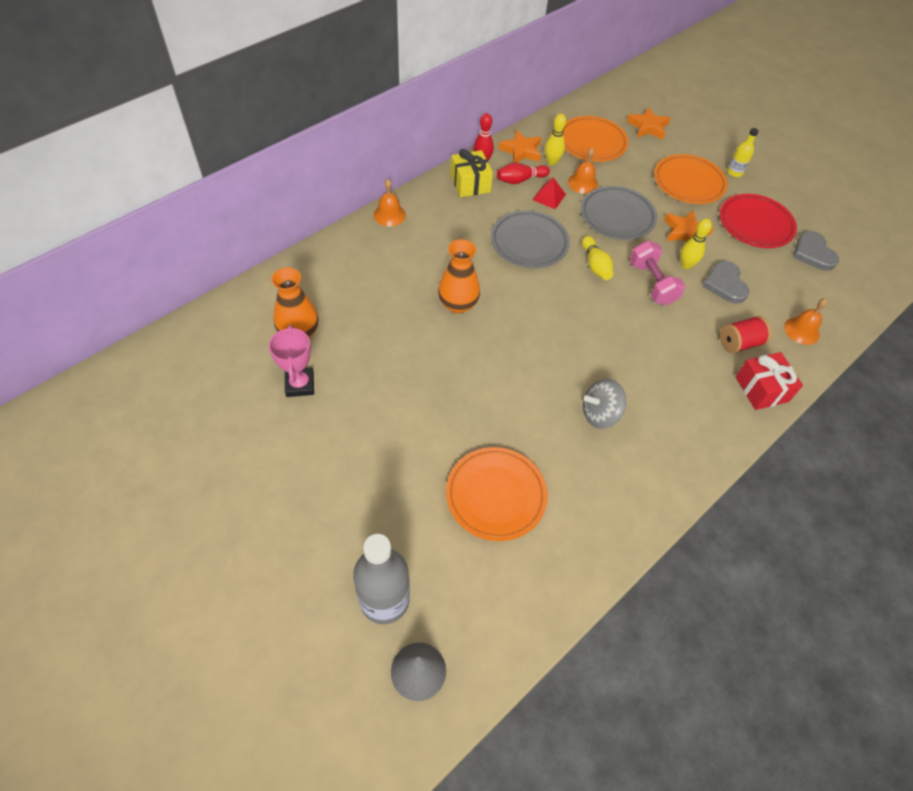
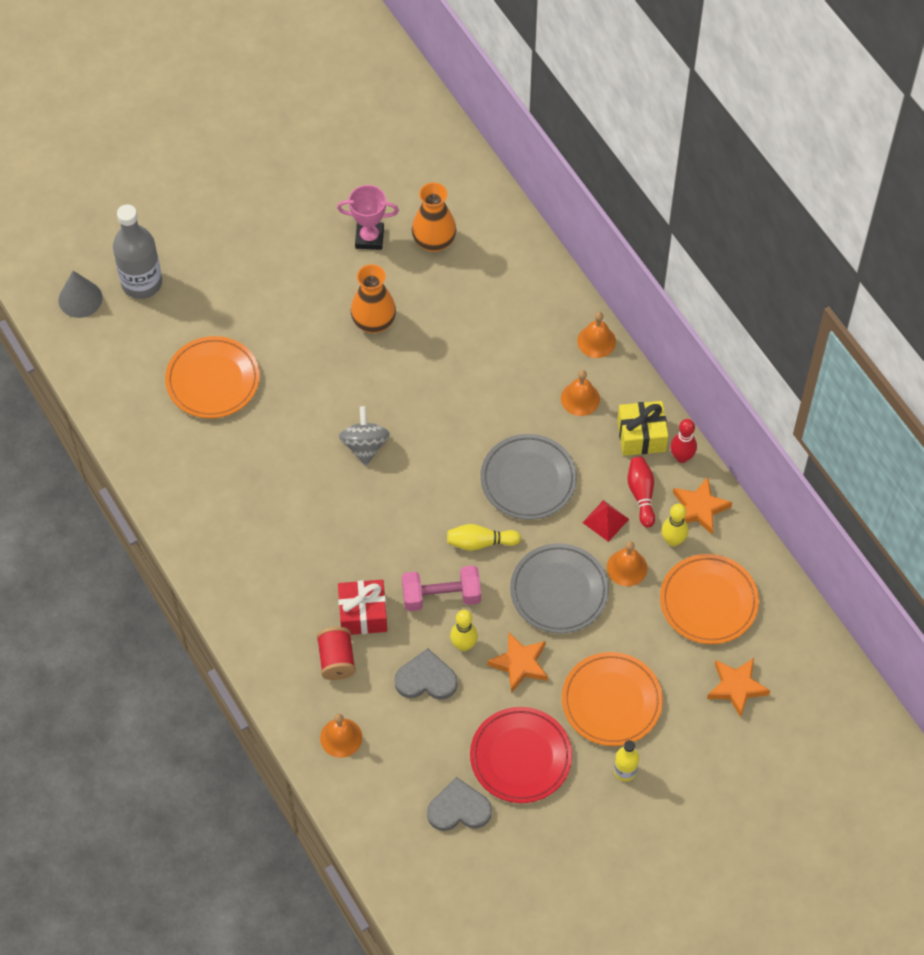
camera: 105 degrees right, 5 degrees up
orange vase [438,239,480,313] -> orange vase moved to [351,264,396,333]
grey spinning top [583,379,626,429] -> grey spinning top moved to [339,406,390,466]
red gift [735,352,803,410] -> red gift moved to [338,580,387,635]
none -> orange bell [561,370,600,416]

